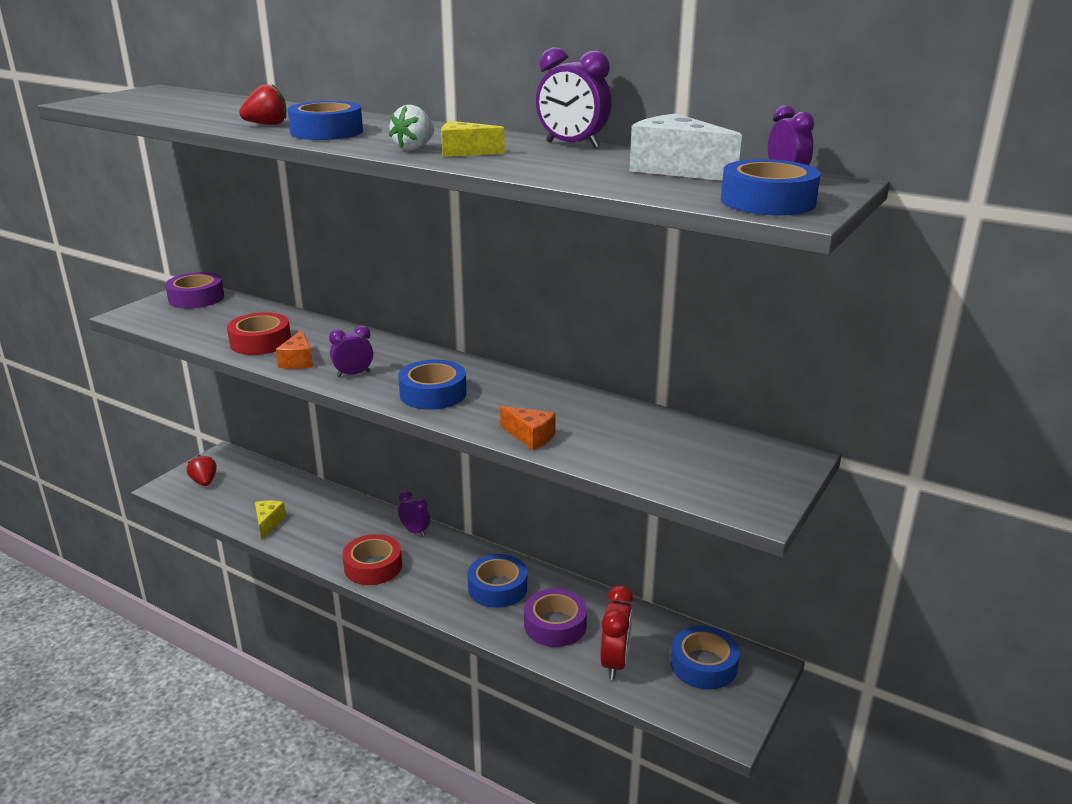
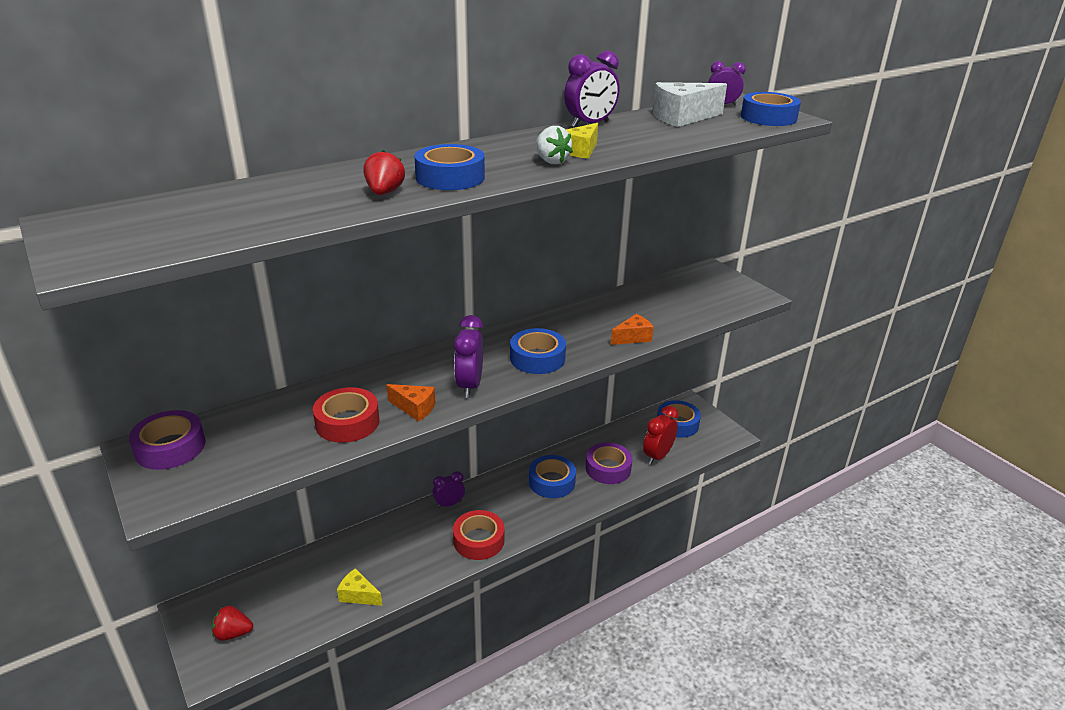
camera: 65 degrees left, 5 degrees up
purple clock [329,326,373,377] -> purple clock [454,315,483,398], size x1.52
red clock [600,586,634,680] -> red clock turned 90 degrees counterclockwise [643,406,678,465]

